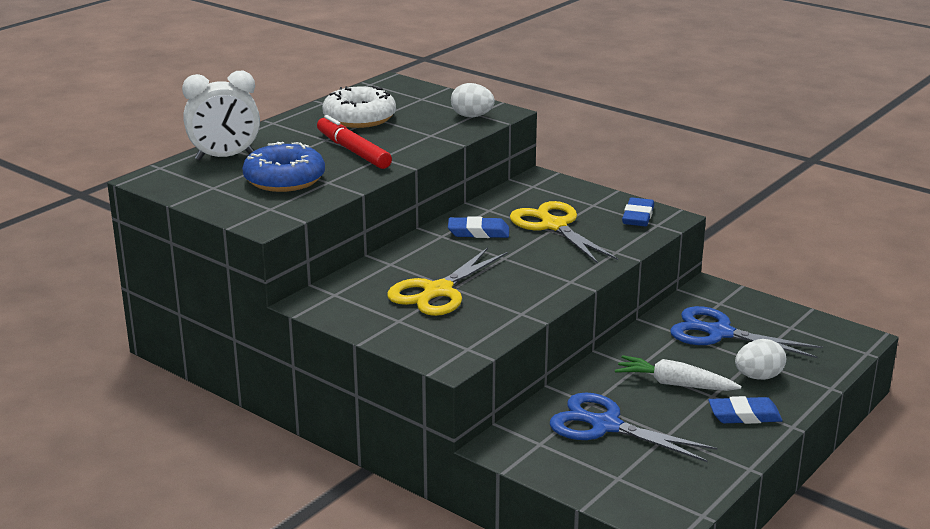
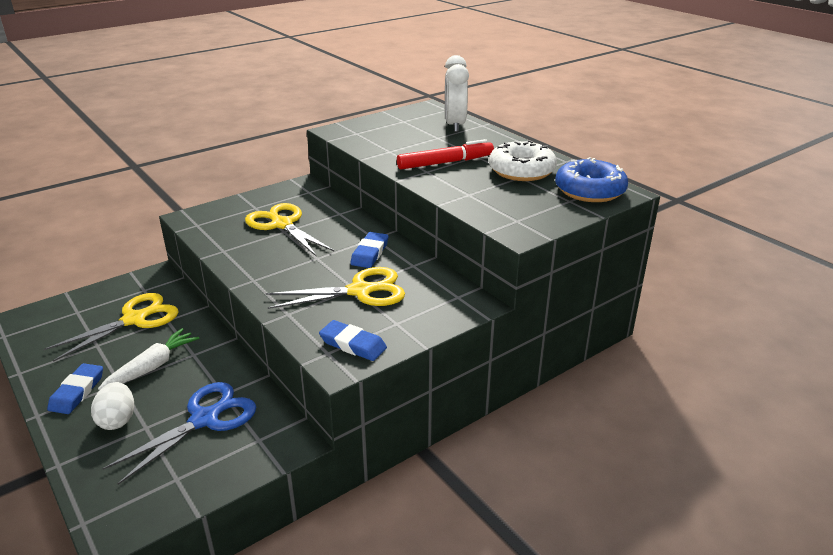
camera: 105 degrees right, 5 degrees up
blue donut [242,142,325,192] -> blue donut moved to [555,157,628,202]
white egg [451,83,495,117] -> none
blue scissors [550,392,717,462] -> yellow scissors [44,293,178,362]

